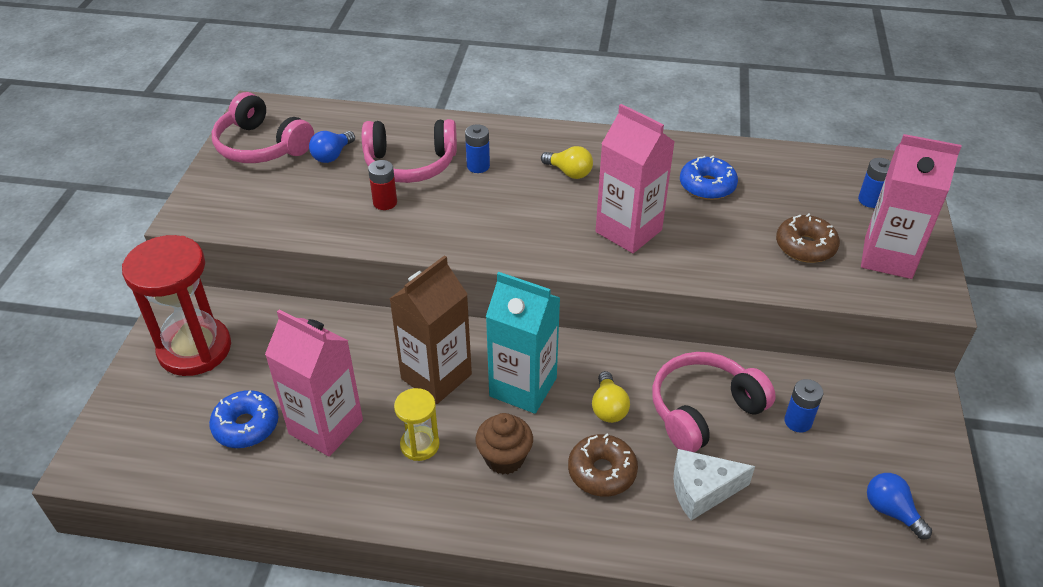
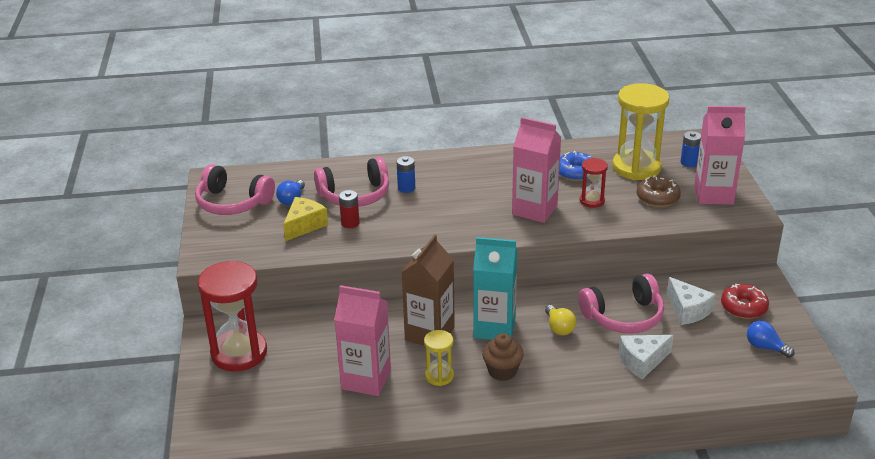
camera: 15 degrees left, 10 degrees down
blue donut [209,390,279,448] -> none
yellow light bulb [541,146,593,179] -> none
brown donut [568,434,638,497] -> none
pink headphones [652,352,776,452] -> pink headphones turned 150 degrees counterclockwise [578,274,664,333]
blue battery [784,379,823,433] -> white cheese [667,277,716,325]
none -> yellow cheese [283,197,328,241]
none -> red hourglass [580,158,608,208]
none -> yellow hourglass [612,83,669,180]
none -> red donut [721,284,769,319]

